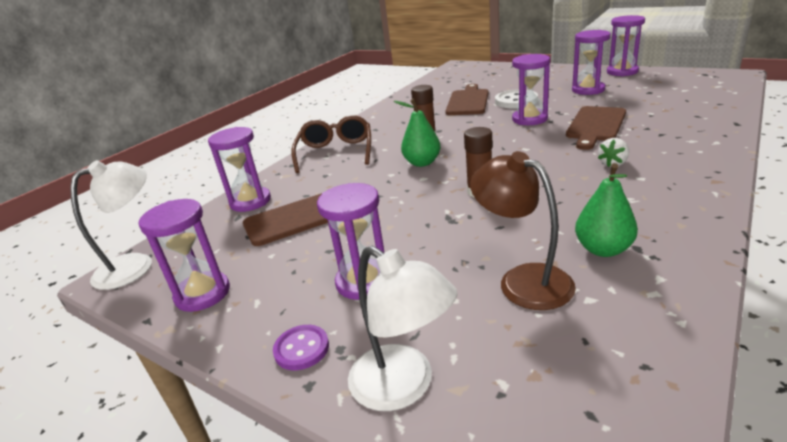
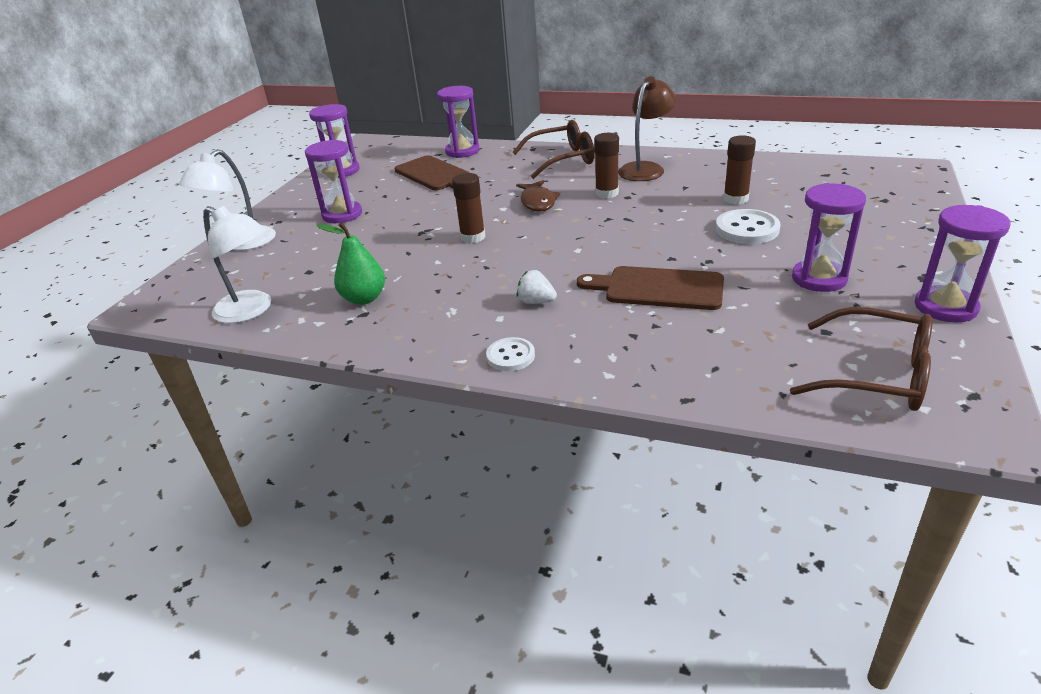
camera: 75 degrees right, 5 degrees up
white lamp [70,160,152,290] -> white lamp moved to [203,206,271,323]
purple button [273,325,329,370] -> none
green pear [393,99,441,167] -> brown fish [516,180,560,211]
brown cutting board [445,84,488,115] -> brown glue stick [723,135,756,204]
brown lamp [470,151,576,310] -> brown lamp moved to [618,76,676,181]
purple hourglass [512,54,550,125] -> none
none -> white button [486,337,535,371]
none -> brown glasses [790,307,932,411]

